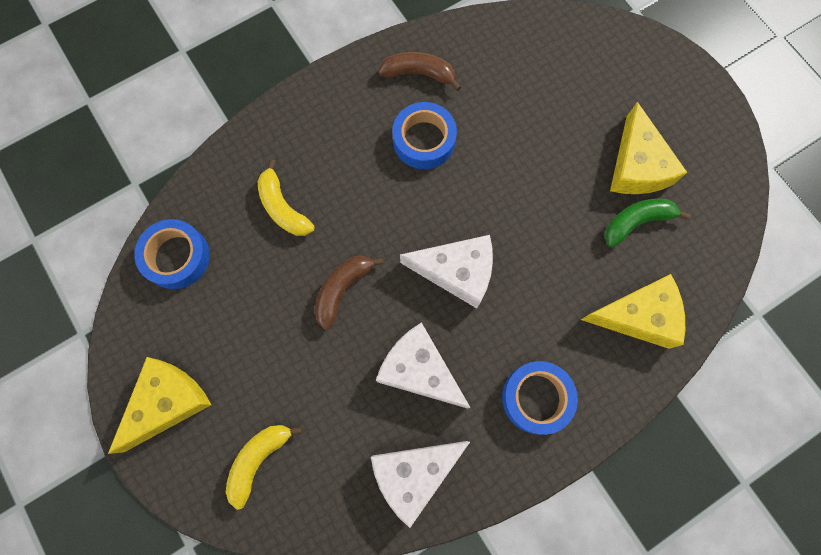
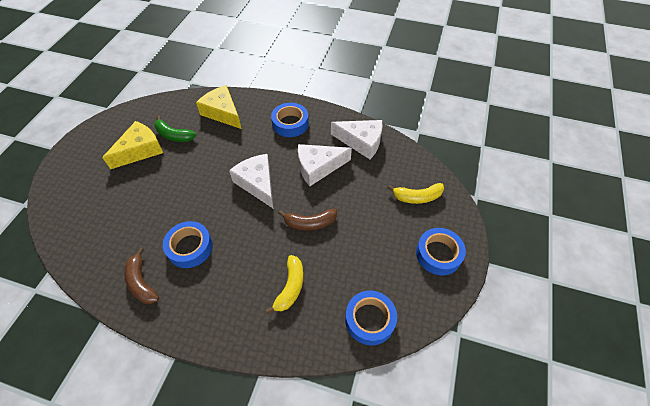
camera: 130 degrees left, 20 degrees down
yellow cheese [108,357,211,454] -> blue tape [416,228,466,276]
white cheese [376,322,471,409] -> white cheese turned 75 degrees clockwise [298,144,352,186]

